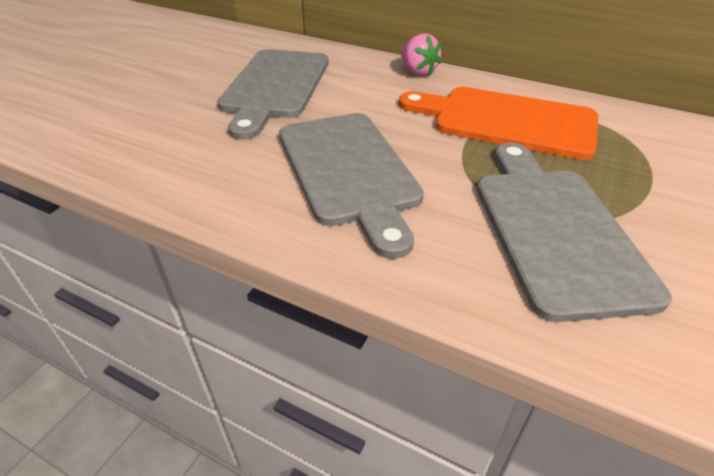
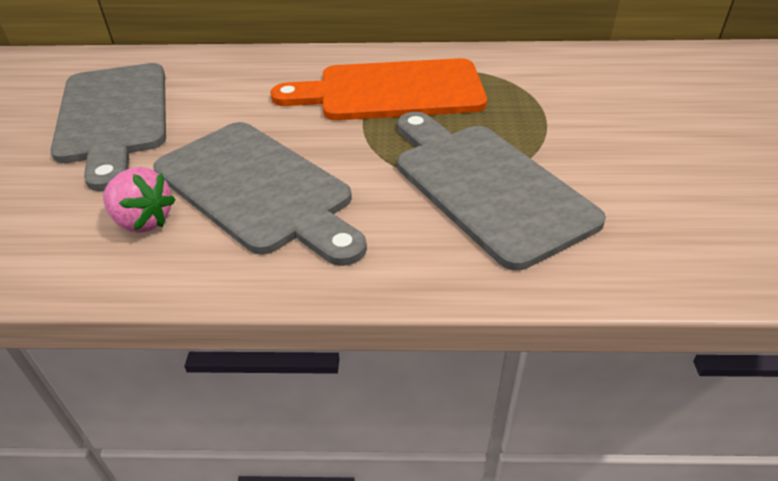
camera: 25 degrees left, 0 degrees up
pink strawberry [401,34,442,76] -> pink strawberry moved to [103,167,176,233]

